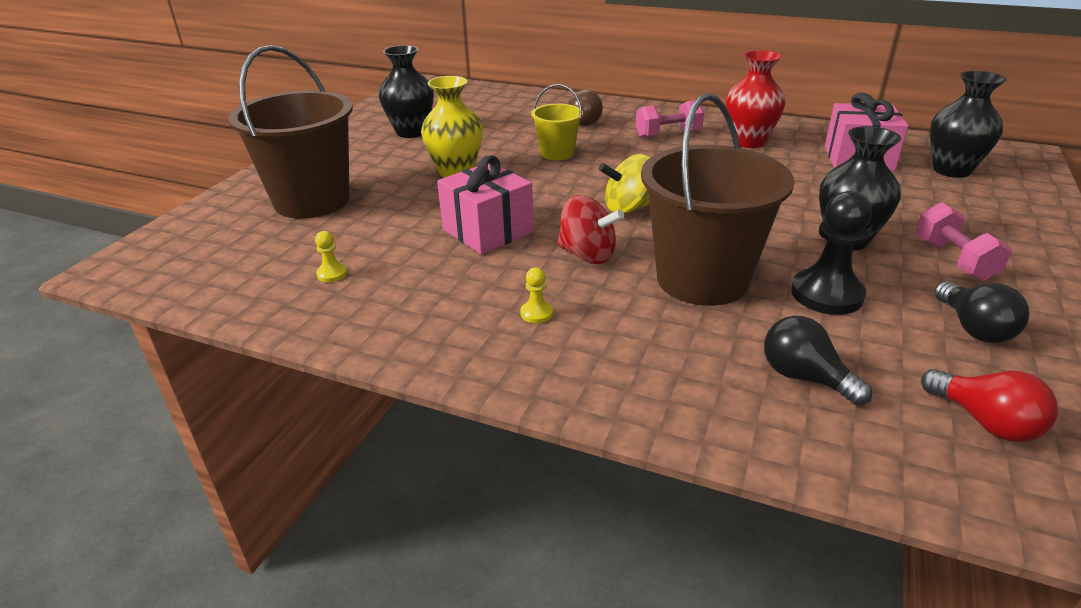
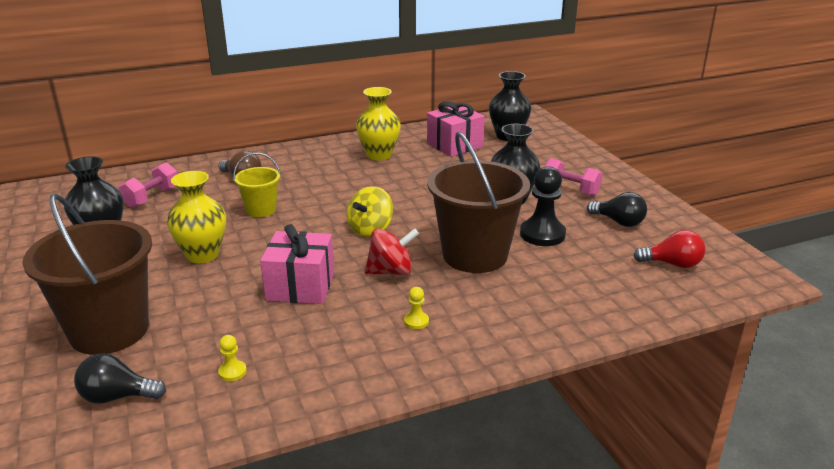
camera: 45 degrees left, 5 degrees down
pink dumbbell [636,100,704,138] -> pink dumbbell moved to [119,162,178,208]
red vase [726,50,786,148] -> yellow vase [356,87,401,160]
black light bulb [764,316,872,405] -> black light bulb moved to [74,353,166,403]

